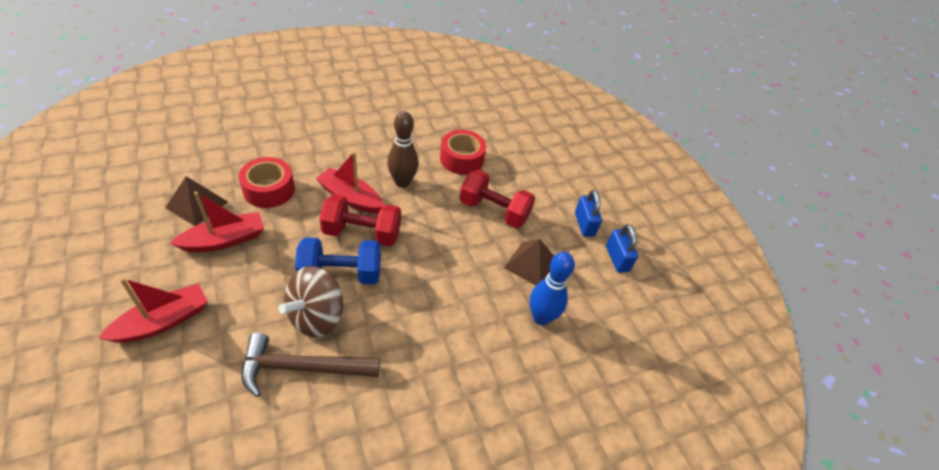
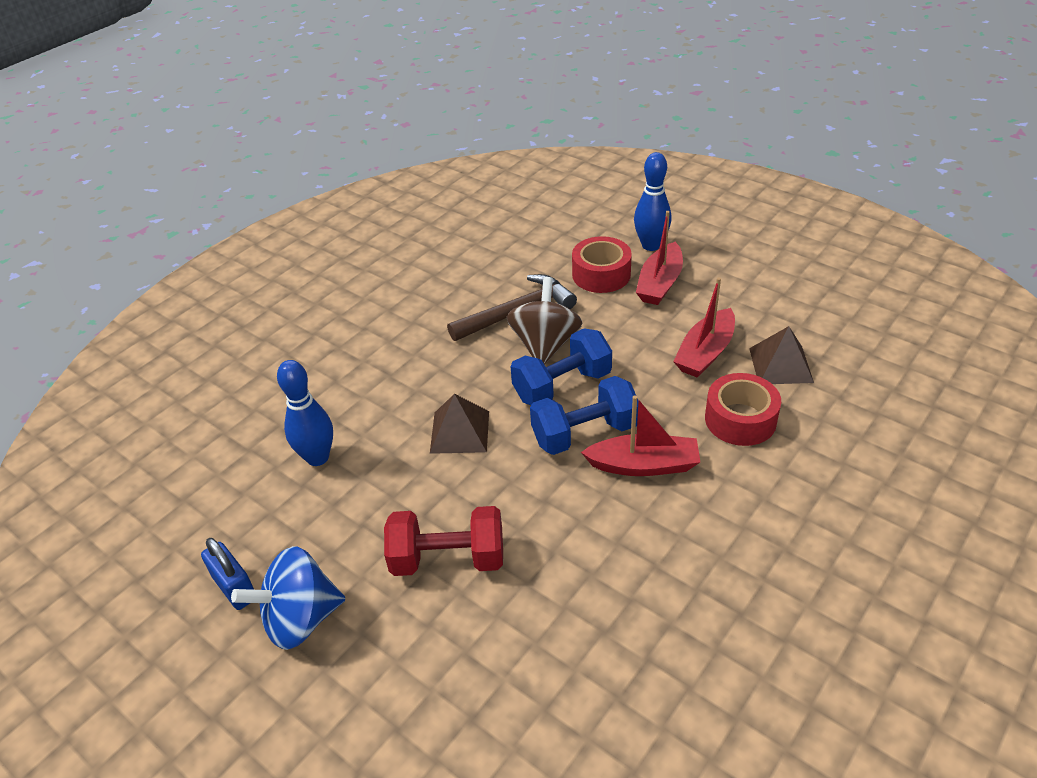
camera: 160 degrees right, 5 degrees down
red dumbbell [319,194,401,246] -> blue dumbbell [530,376,638,455]
brown bowling pin [387,111,419,188] -> none
red tape [440,130,486,175] -> red tape moved to [572,236,632,293]
brown pyramid [504,239,554,285] -> brown pyramid moved to [430,394,489,454]
blue padlock [575,190,602,237] -> blue spinning top [231,546,345,650]
none -> blue bowling pin [634,152,671,251]

